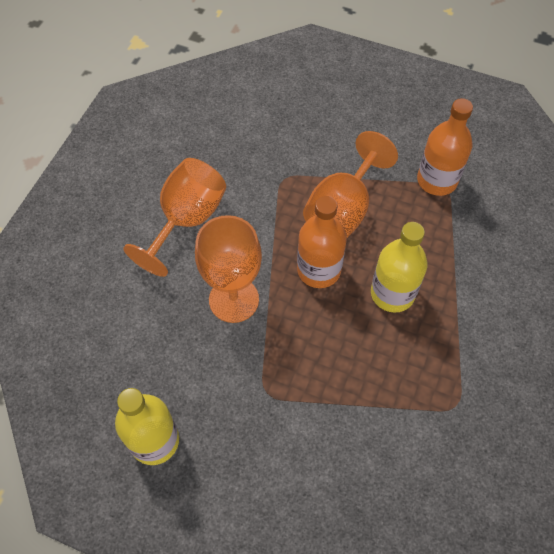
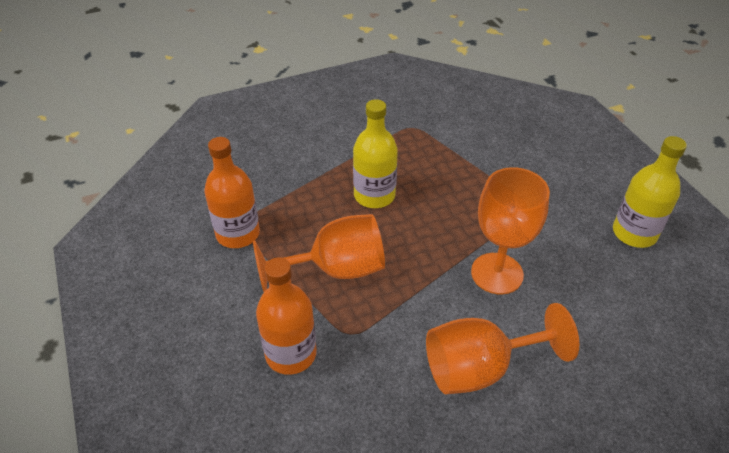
camera: 135 degrees left, 15 degrees down
orange bottle [297,196,347,288] -> orange bottle moved to [256,257,317,375]

